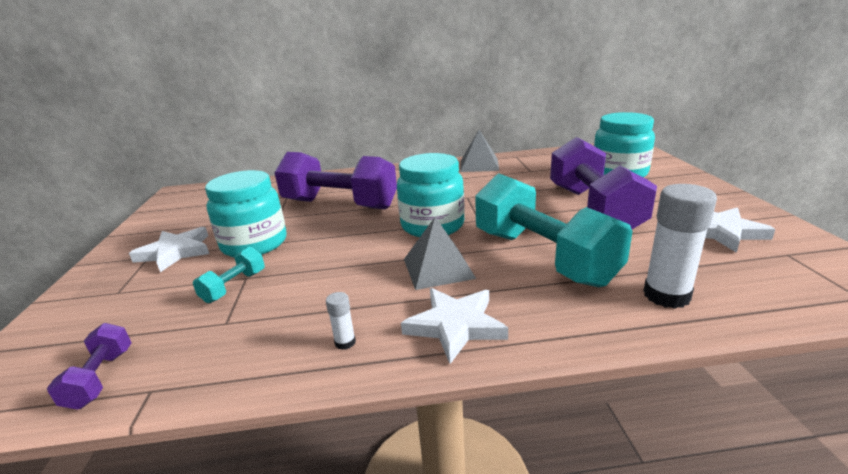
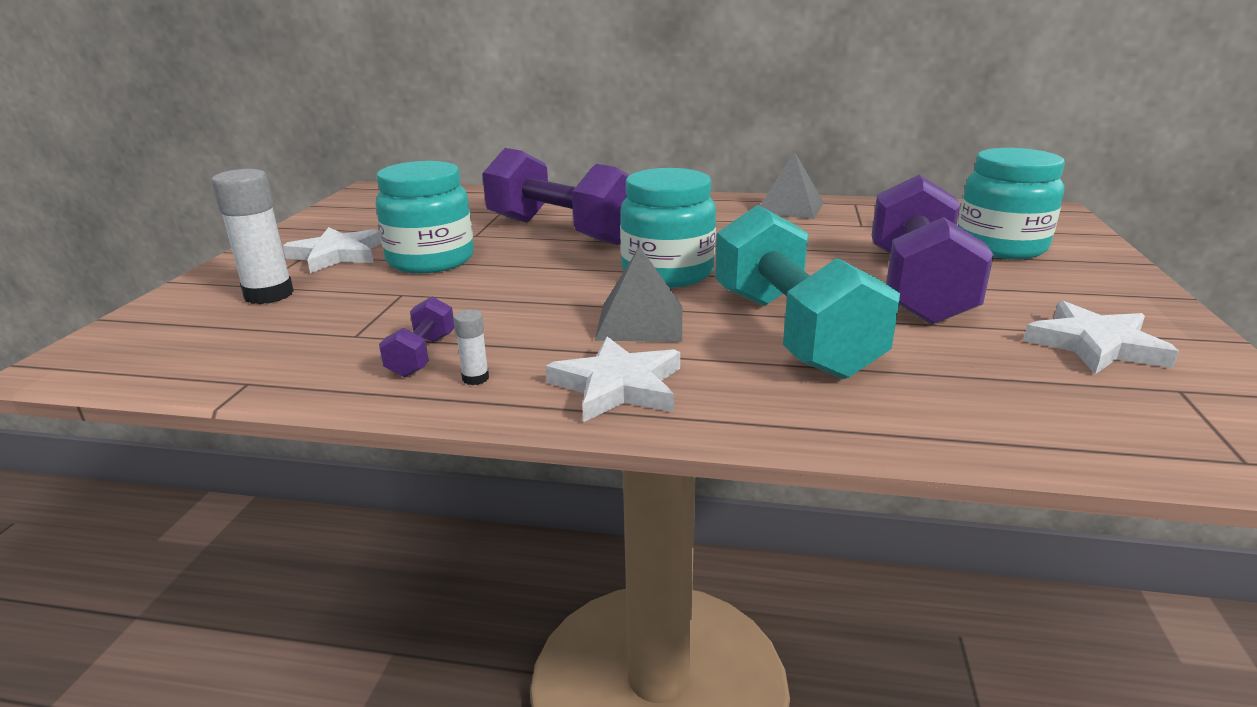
camera: 15 degrees right, 0 degrees up
purple dumbbell [47,323,131,410] -> purple dumbbell moved to [379,297,455,377]
turquoise dumbbell [193,247,265,303] -> none
white glue stick [643,184,717,309] -> white glue stick moved to [211,169,294,304]

